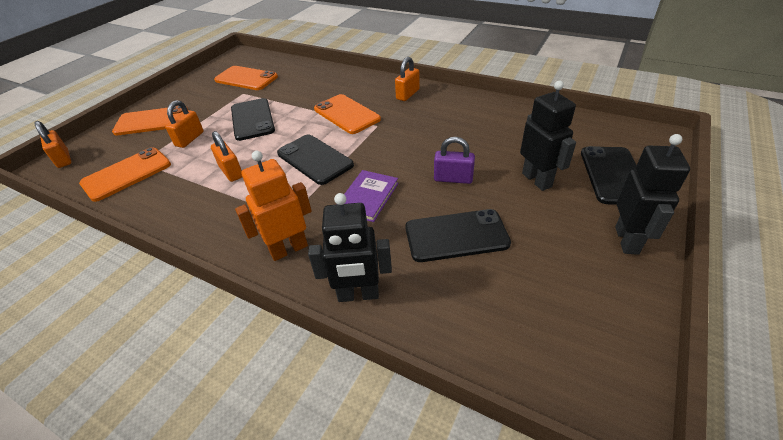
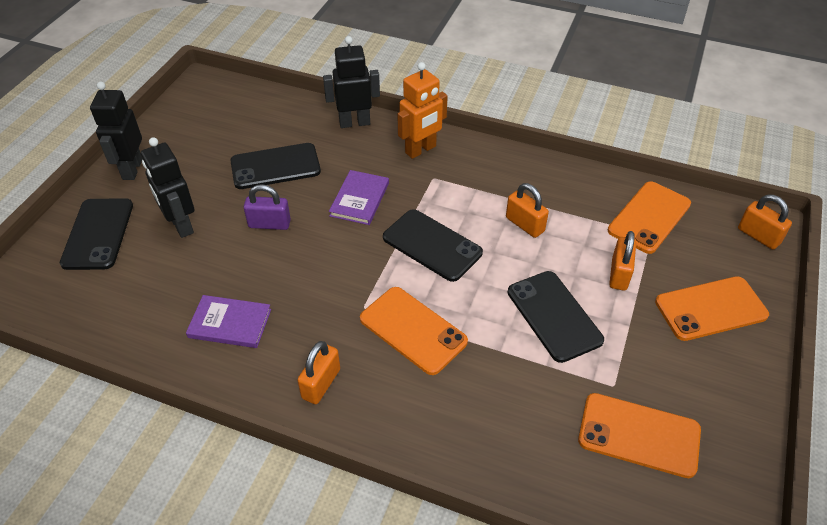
camera: 170 degrees right, 5 degrees up
none -> purple book [186,295,271,348]

